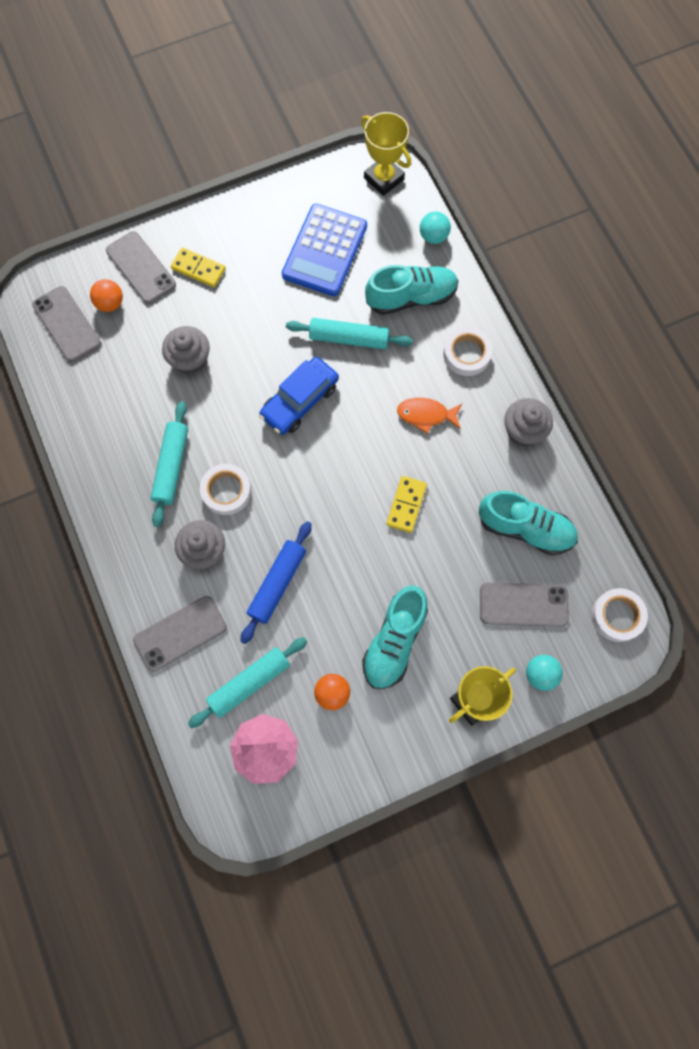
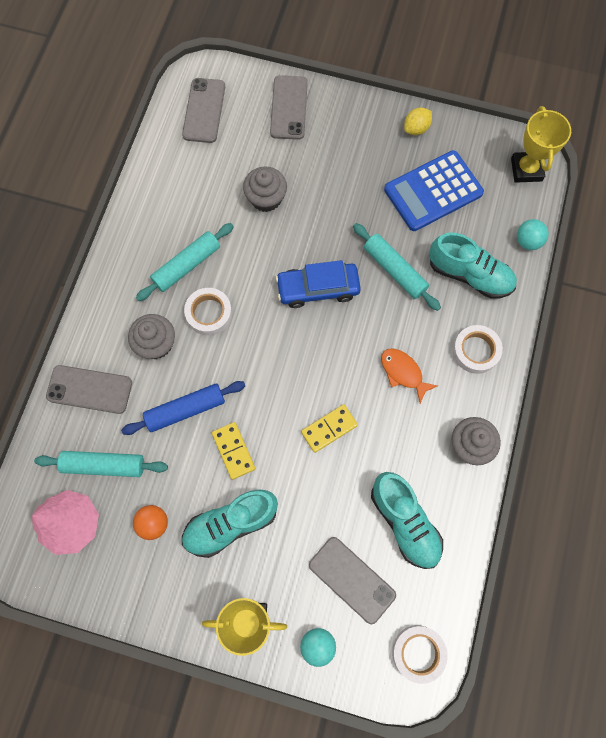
camera: 40 degrees right, 0 degrees up
orange ball [90,279,123,312] -> none
yellow domino [171,247,226,287] -> yellow domino moved to [212,422,255,480]
none -> yellow lemon [404,107,432,135]

